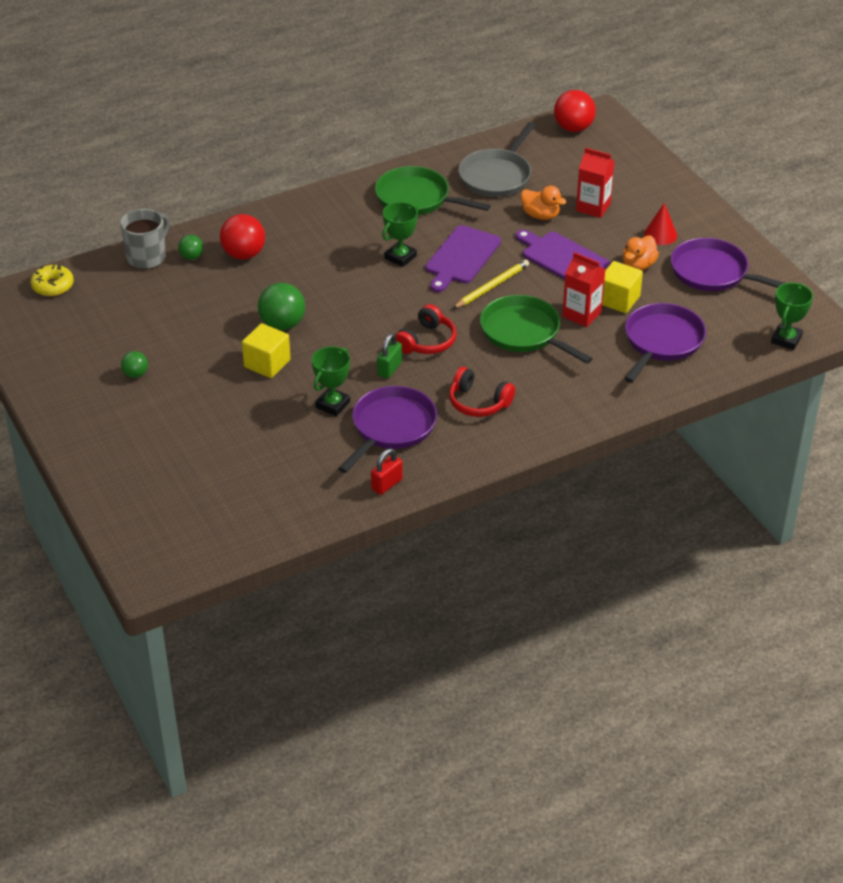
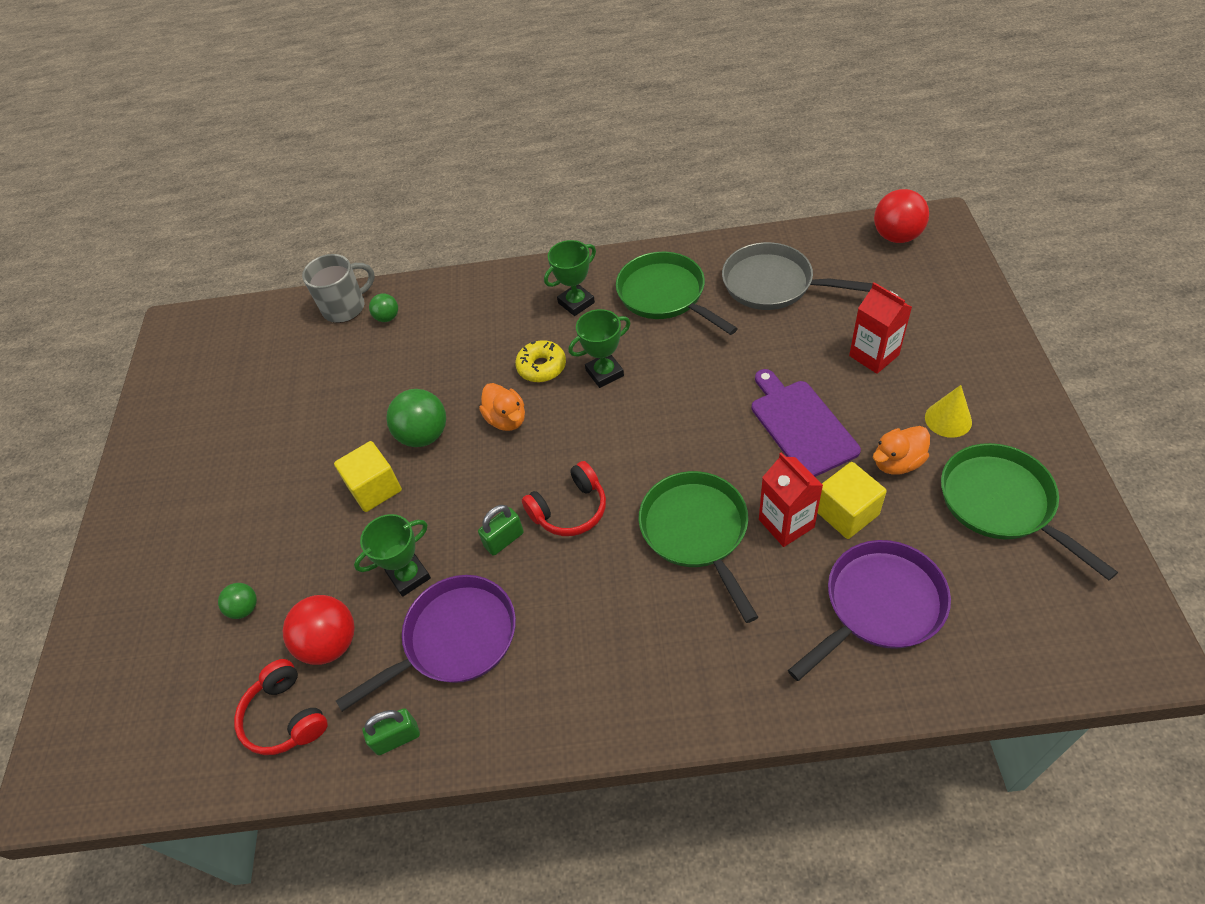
camera: 30 degrees right, 10 degrees up
yellow donut [30,265,74,297] -> yellow donut moved to [515,340,566,382]
green ball [121,351,148,378] -> green ball moved to [218,583,257,619]
red ball [220,214,265,260] -> red ball moved to [283,595,355,665]
red padlock [371,448,403,495] -> green padlock [363,708,420,755]
purple cutting board [425,225,501,292] -> none
red headphones [449,367,515,417] -> red headphones moved to [234,659,327,755]
yellow pencil [453,260,529,309] -> none
grey pan [458,122,536,197] -> grey pan turned 60 degrees clockwise [722,242,873,310]
orange duck [521,186,567,220] -> orange duck moved to [479,383,525,431]
red cone [644,203,677,245] -> yellow cone [925,385,972,438]
purple pan [671,238,785,291] -> green pan [941,443,1118,580]
green trophy [771,283,813,350] -> green trophy moved to [544,240,596,316]

